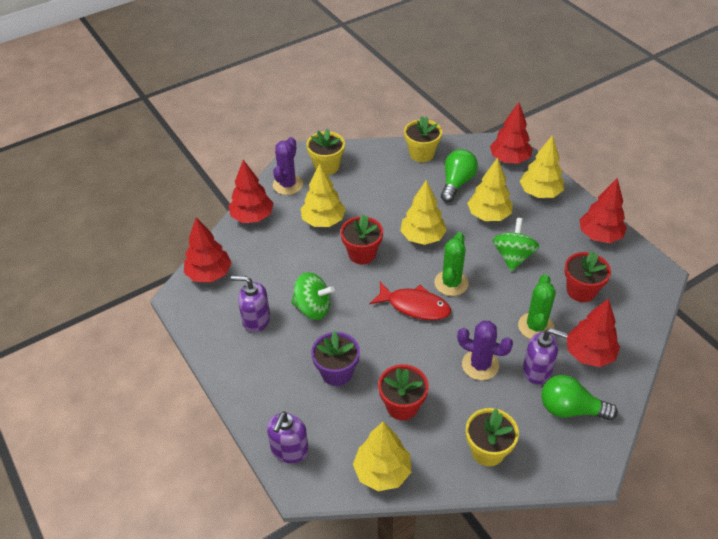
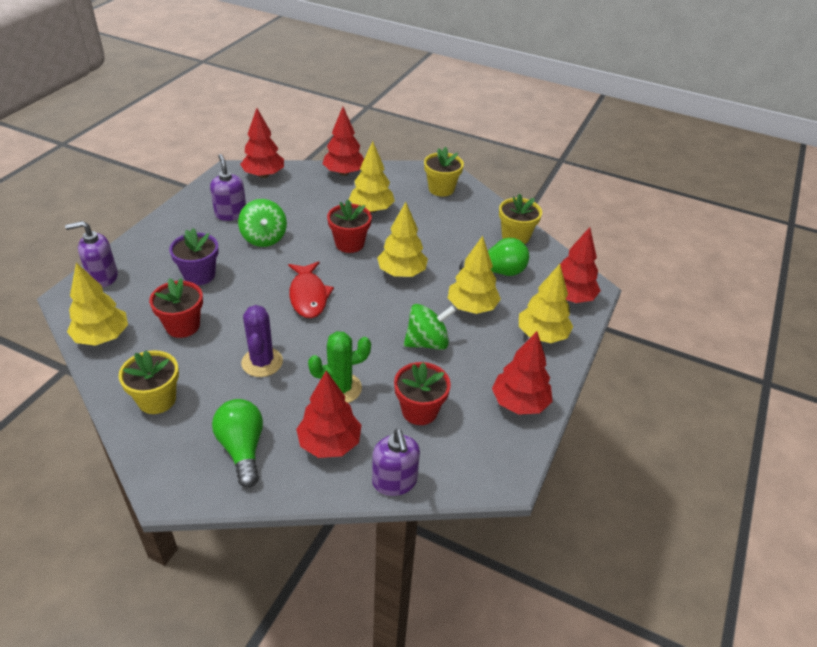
camera: 55 degrees right, 5 degrees down
purple cactus [273,137,303,195] -> none
green cactus [434,232,469,296] -> none
purple soap dispenser [523,328,568,384] -> purple soap dispenser moved to [372,429,420,496]

